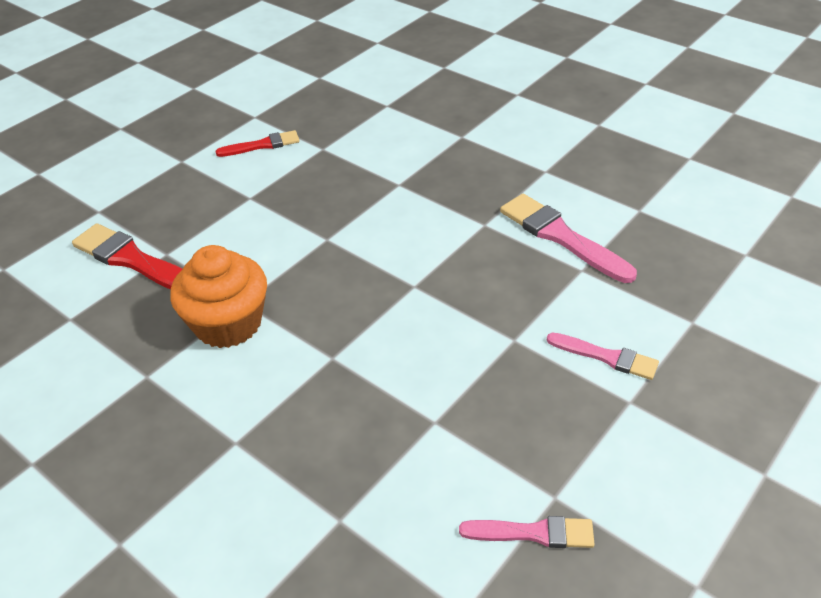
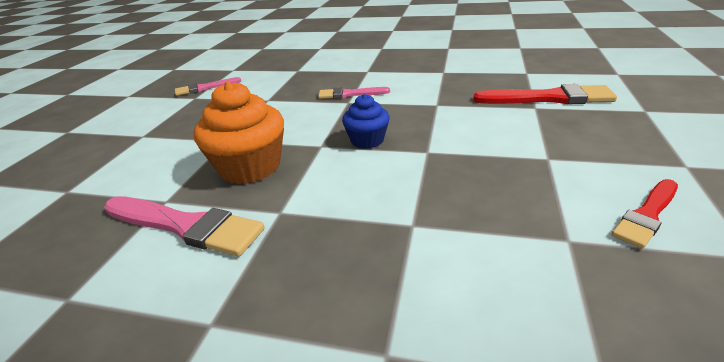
camera: 155 degrees right, 10 degrees down
orange cupcake [170,245,267,348] -> orange cupcake moved to [194,81,284,184]
pink brush [547,333,659,380] -> pink brush moved to [318,87,390,99]
none -> blue cupcake [342,94,390,149]

